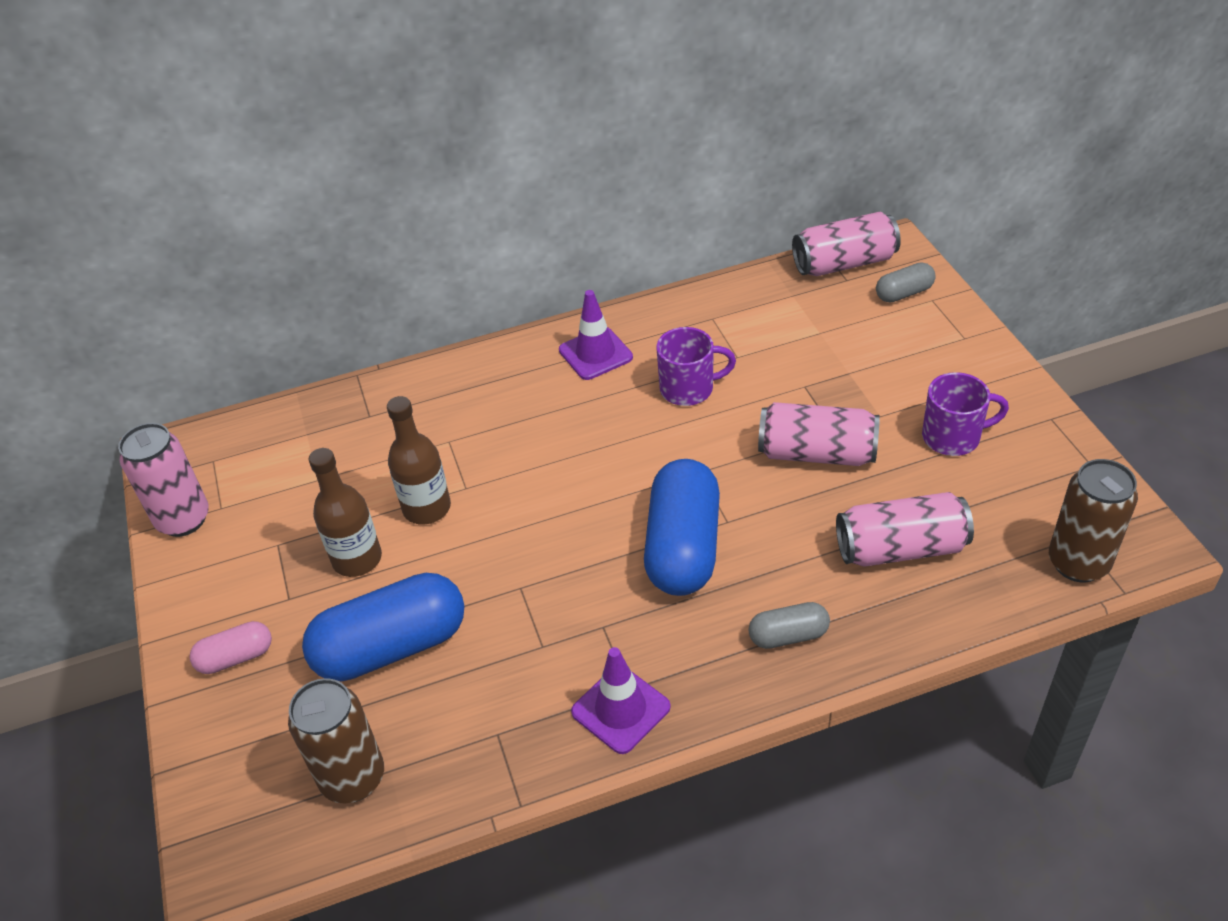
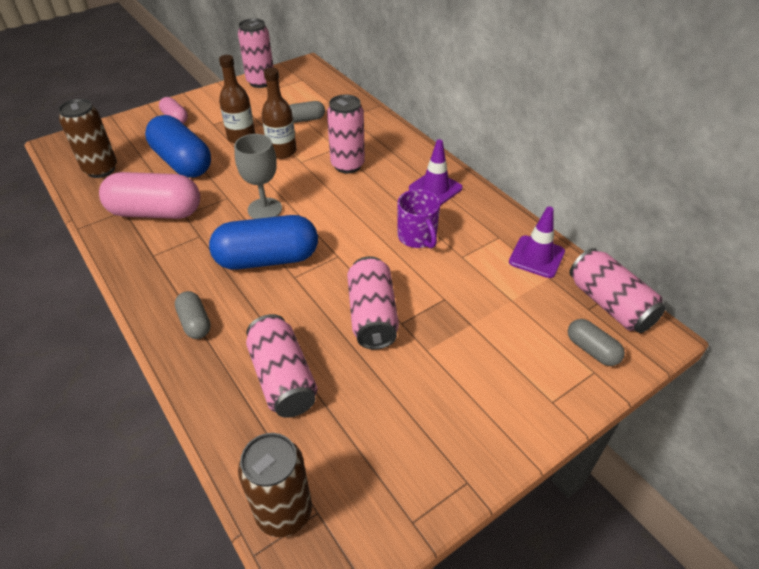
camera: 70 degrees right, 0 degrees up
purple traffic cone [571,647,671,754] -> purple traffic cone moved to [509,207,565,278]
purple mug [922,372,1009,456] -> none
none -> pink capsule [99,172,200,219]
none -> grey goblet [234,134,282,219]
none -> grey capsule [289,101,325,123]
none -> pink can [327,94,365,173]

